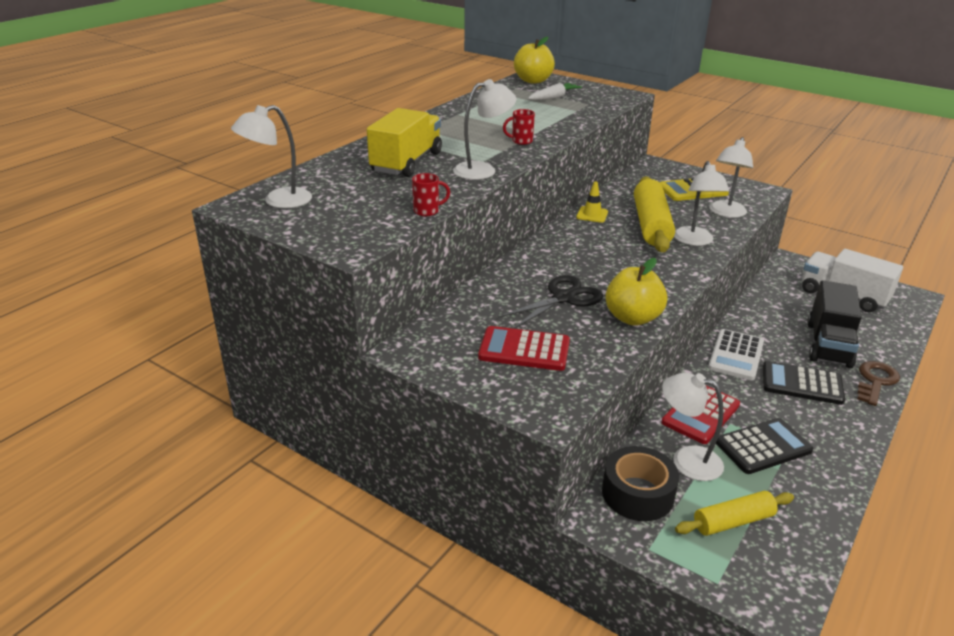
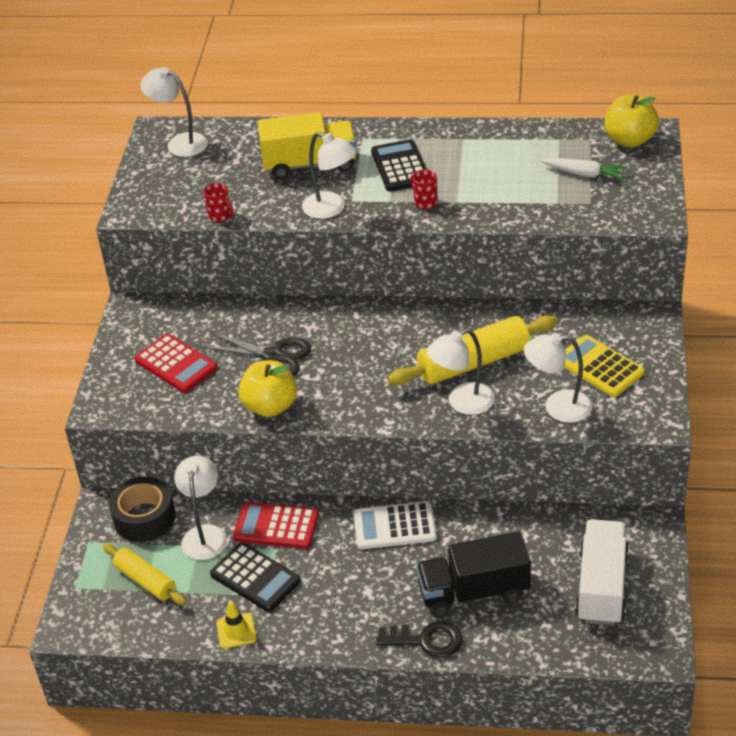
camera: 65 degrees right, 10 degrees up
red calculator [478,326,570,371] -> red calculator turned 150 degrees clockwise [135,334,218,393]
yellow traffic cone [576,182,608,223] -> yellow traffic cone moved to [216,601,257,649]
black calculator [763,361,845,405] -> black calculator moved to [371,139,427,191]
brown key [857,361,900,406] -> black key [376,621,463,658]

